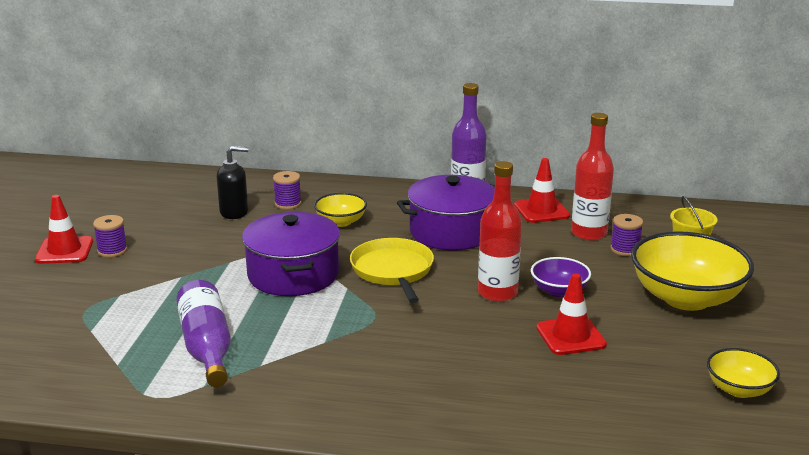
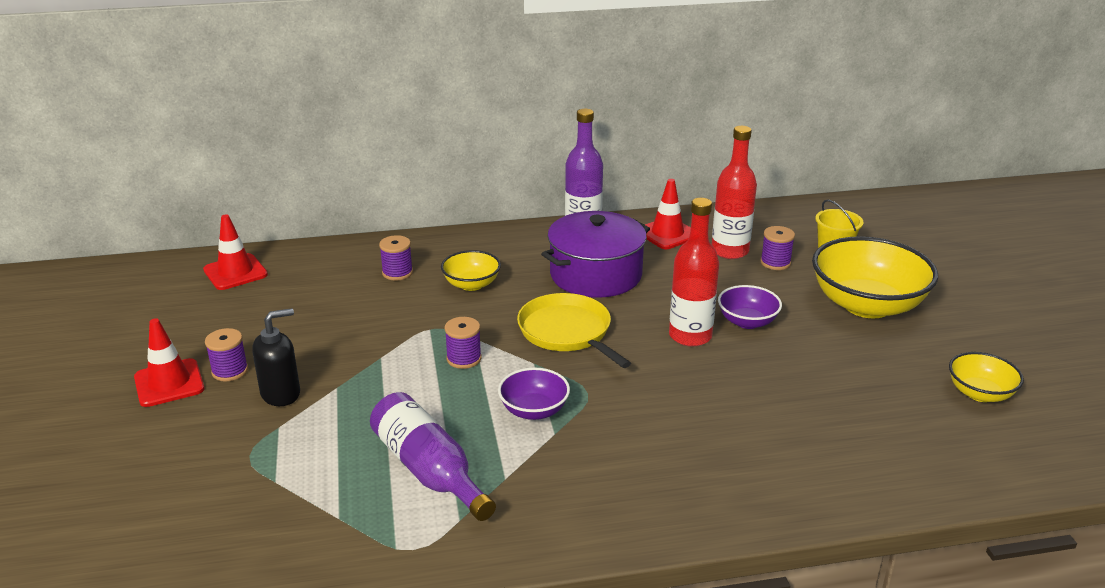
camera: 20 degrees left, 5 degrees up
black soap dispenser [217,146,248,219] -> black soap dispenser moved to [252,308,300,406]
purple pot [242,212,340,296] -> purple spool [445,317,482,369]
red traffic cone [536,274,607,355] -> red traffic cone moved to [203,215,268,290]
none -> purple bowl [498,368,570,420]

